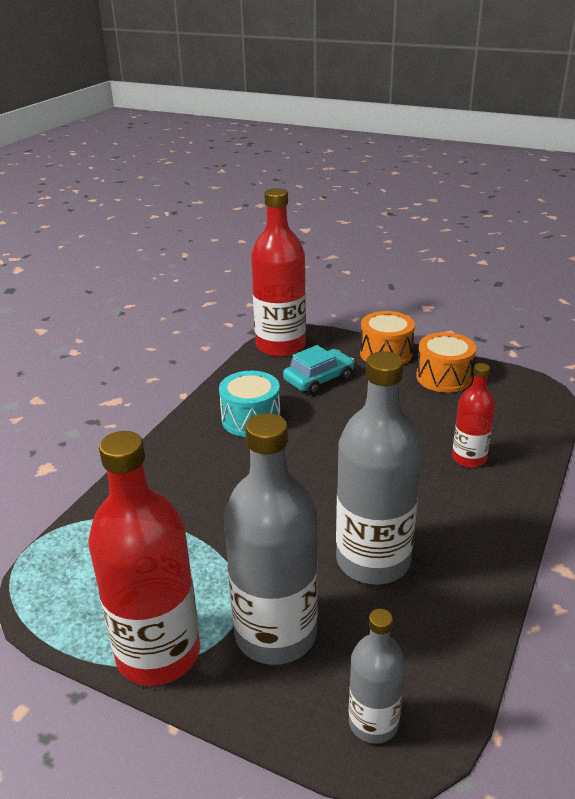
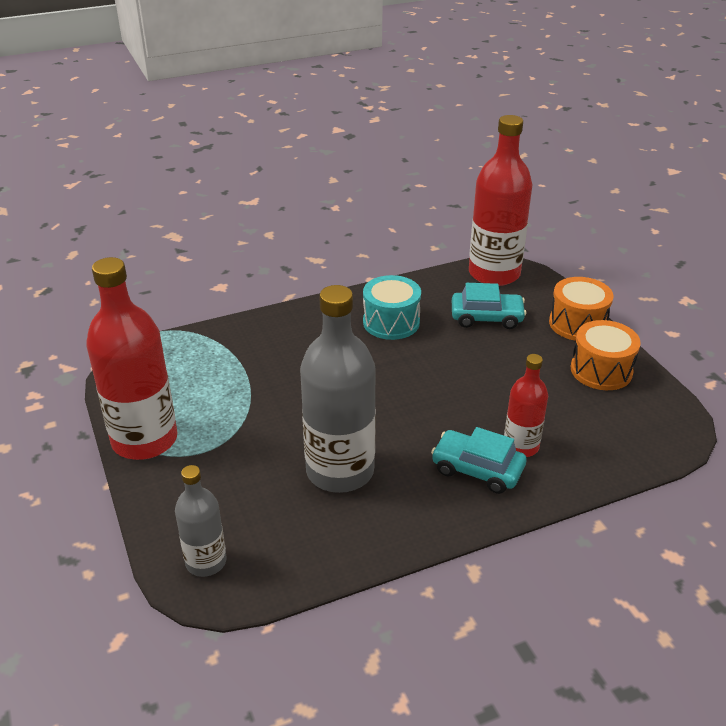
camera: 40 degrees right, 5 degrees up
grey bottle [224,413,318,665] -> none
none -> turquoise car [431,427,527,494]

